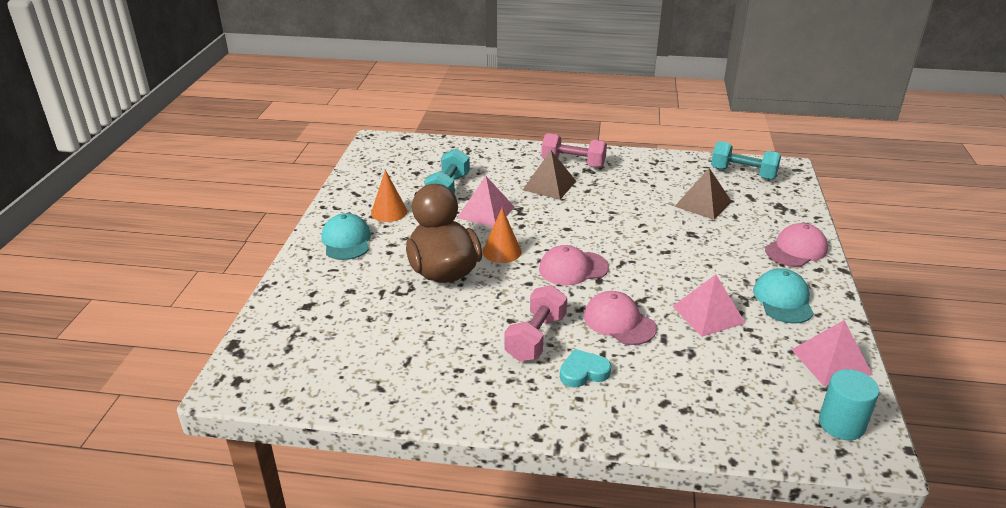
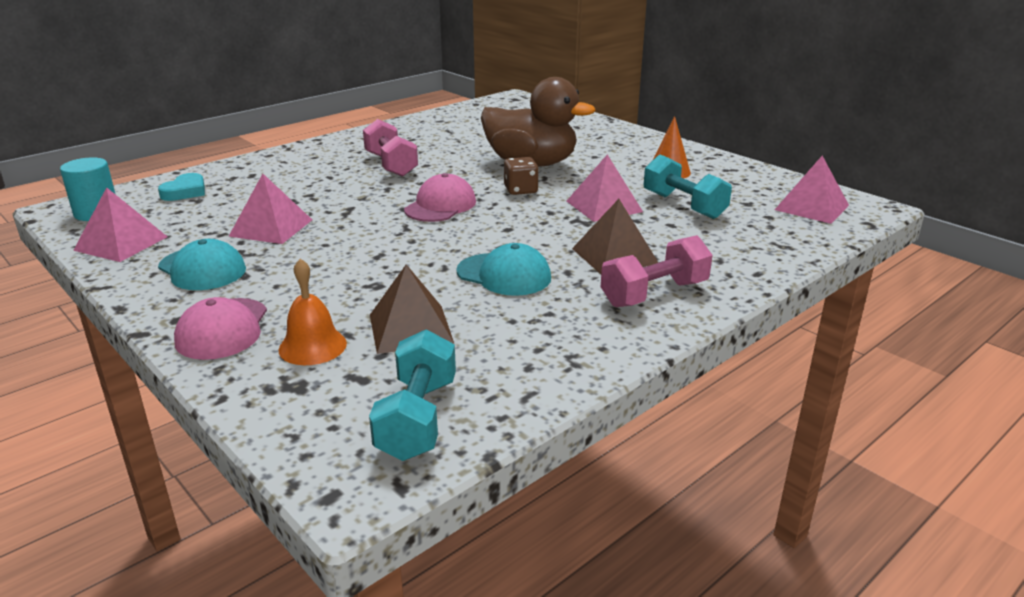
camera: 130 degrees right, 5 degrees down
turquoise cap [321,213,371,260] -> turquoise cap moved to [456,243,551,296]
orange cone [483,208,522,263] -> brown dice [504,157,539,195]
turquoise heart [560,349,611,387] -> turquoise heart moved to [158,173,205,201]
pink cap [584,291,657,345] -> none
turquoise dumbbell [711,141,781,180] -> turquoise dumbbell turned 60 degrees counterclockwise [369,329,456,461]
none -> orange bell [279,259,347,365]
none -> pink pyramid [775,156,849,224]

